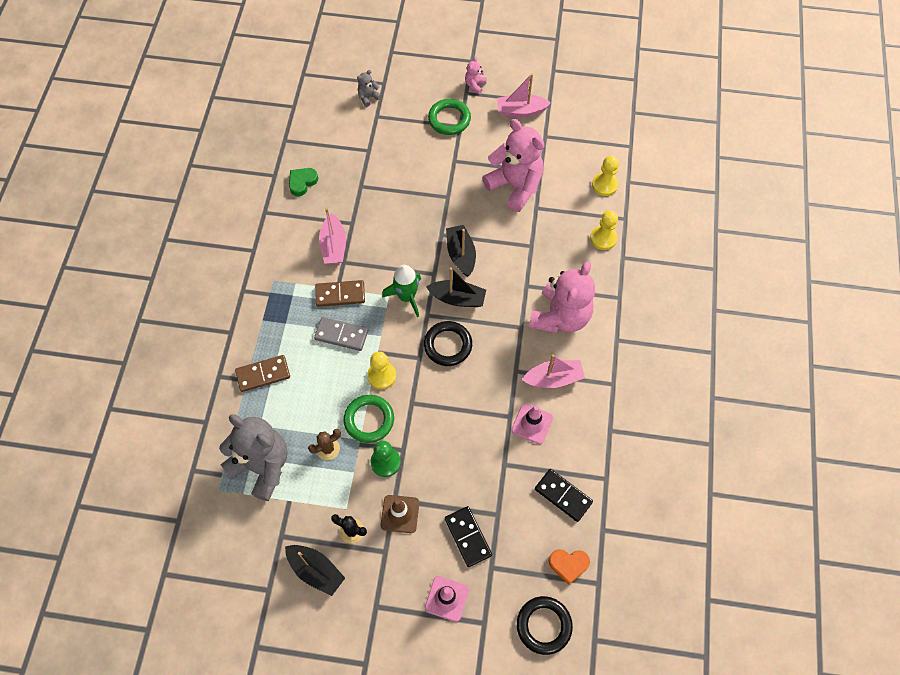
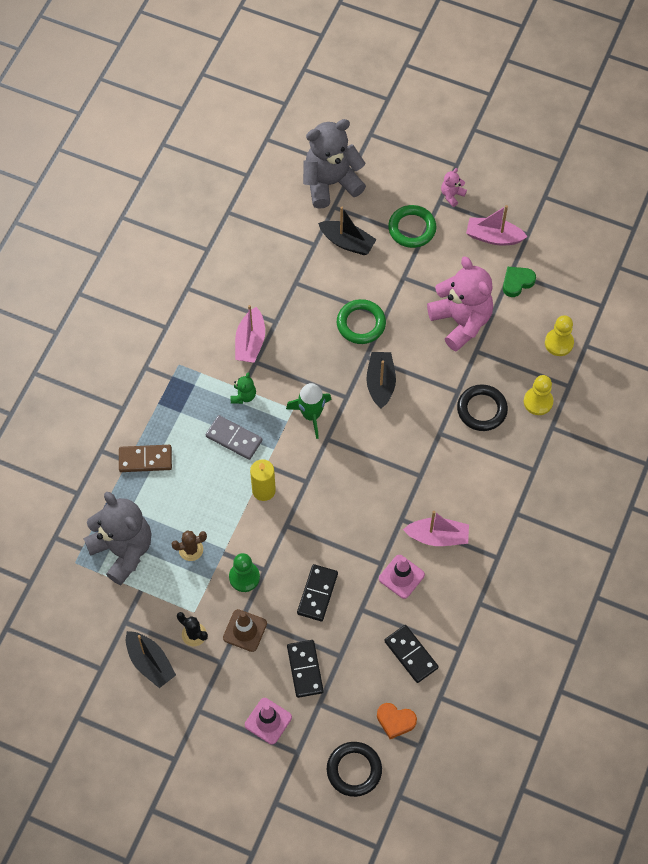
camera: 15 degrees right, 0 degrees up
green heart [289,168,318,196] -> green heart moved to [503,267,536,297]
brown domino [315,280,365,307] -> green teddy bear [231,372,256,404]
green ring [344,395,394,443] -> green ring moved to [337,299,386,344]
grey teddy bear [357,70,382,107] -> grey teddy bear [303,119,366,209], size x2.40
yellow pawn [367,351,396,389] -> yellow candle [250,459,276,501]
black ring [424,321,472,366] -> black ring moved to [457,384,508,431]
black boat [426,267,486,307] -> black boat moved to [318,207,377,255]
pink teddy bear [529,261,595,333] -> none
none -> black domino [297,564,338,621]

